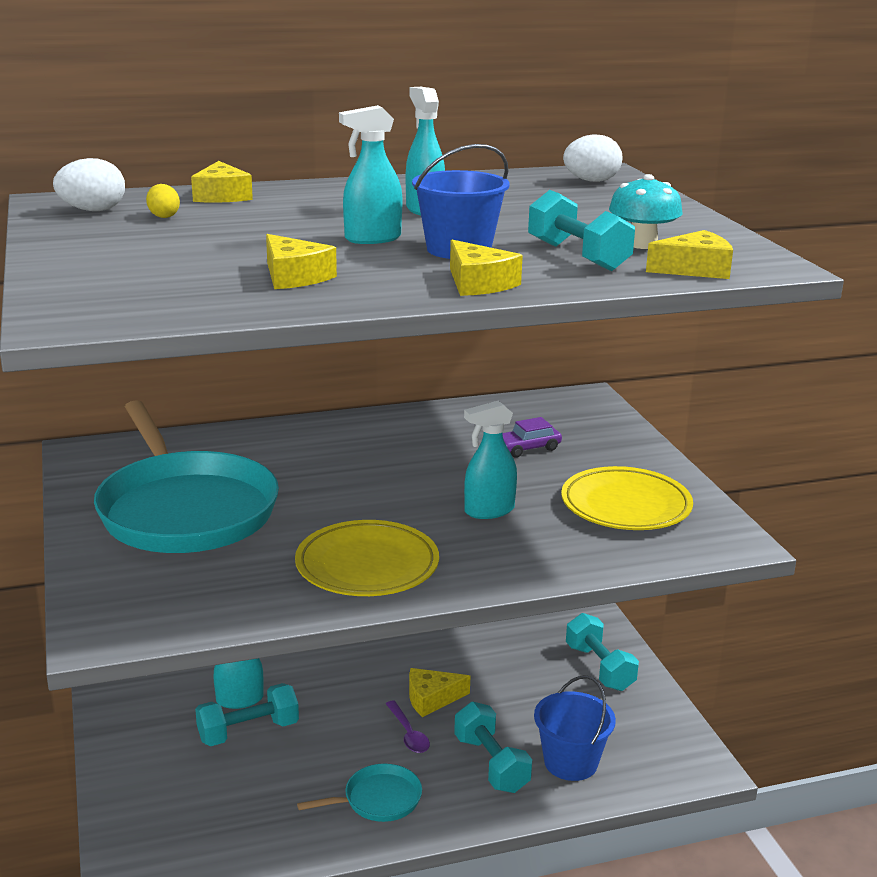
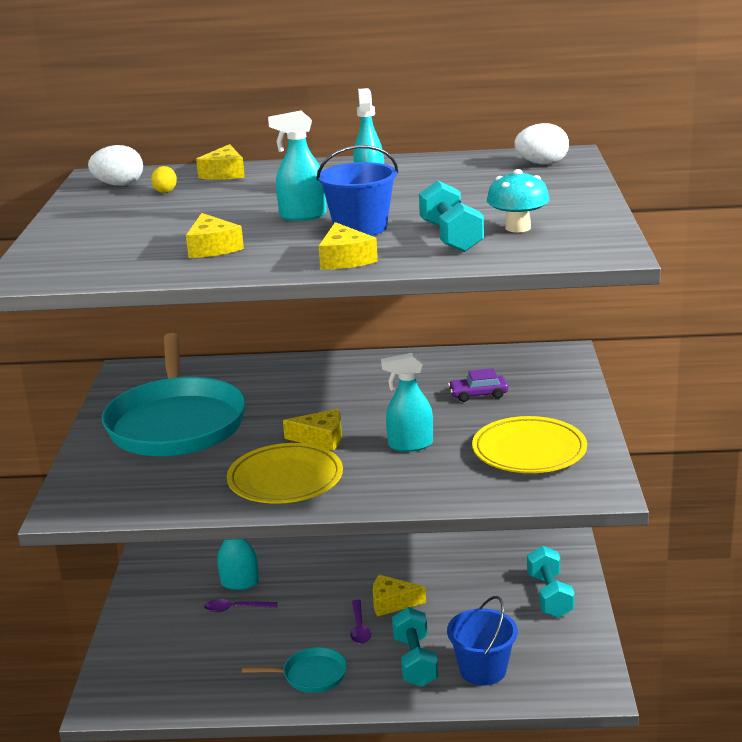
camera: 20 degrees right, 0 degrees up
turquoise dumbbell [195,683,299,746] -> purple spoon [204,599,278,612]
yellow cheese [646,230,733,279] -> yellow cheese moved to [283,409,342,451]

